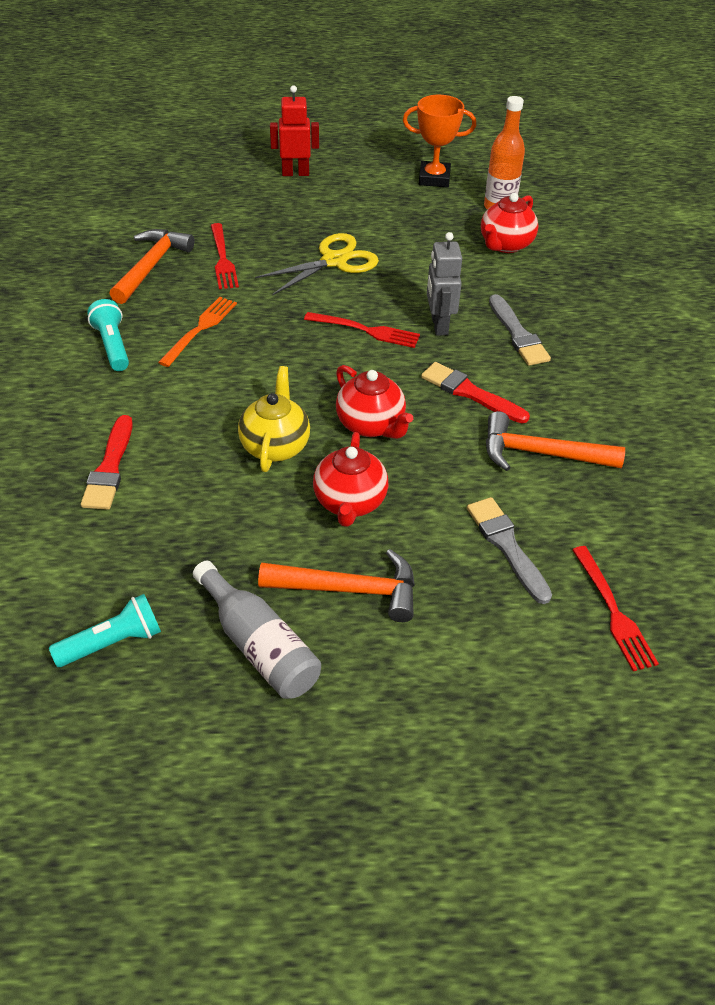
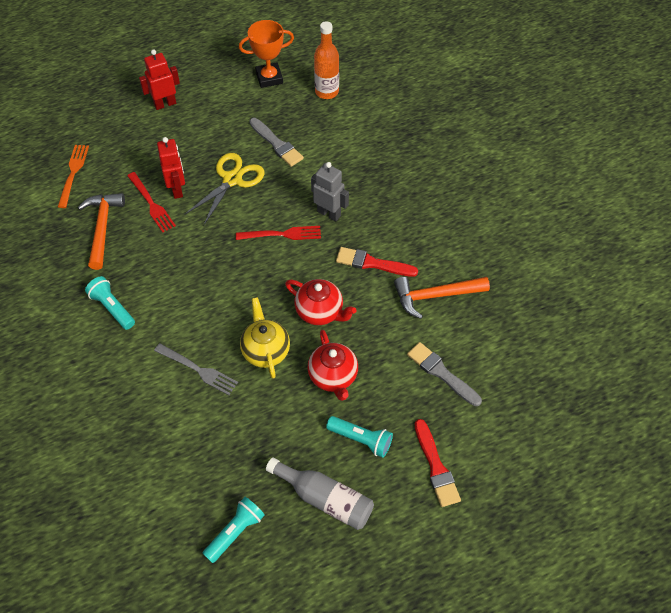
camera: 20 degrees left, 10 degrees up
red brush [81,415,133,510] -> red brush moved to [415,419,461,507]
orange fork [158,297,237,367] -> orange fork moved to [58,145,89,208]
orange hammer [258,549,415,622] -> turquoise flashlight [326,416,393,458]
grey robot [427,232,462,336] -> grey robot turned 150 degrees clockwise [311,162,349,221]
red teapot [481,193,538,253] -> none
grey brush [489,294,551,366] -> grey brush moved to [249,118,304,167]
red fork [572,546,659,671] -> none
none -> grey fork [154,343,238,395]
none -> red robot [157,137,185,199]

